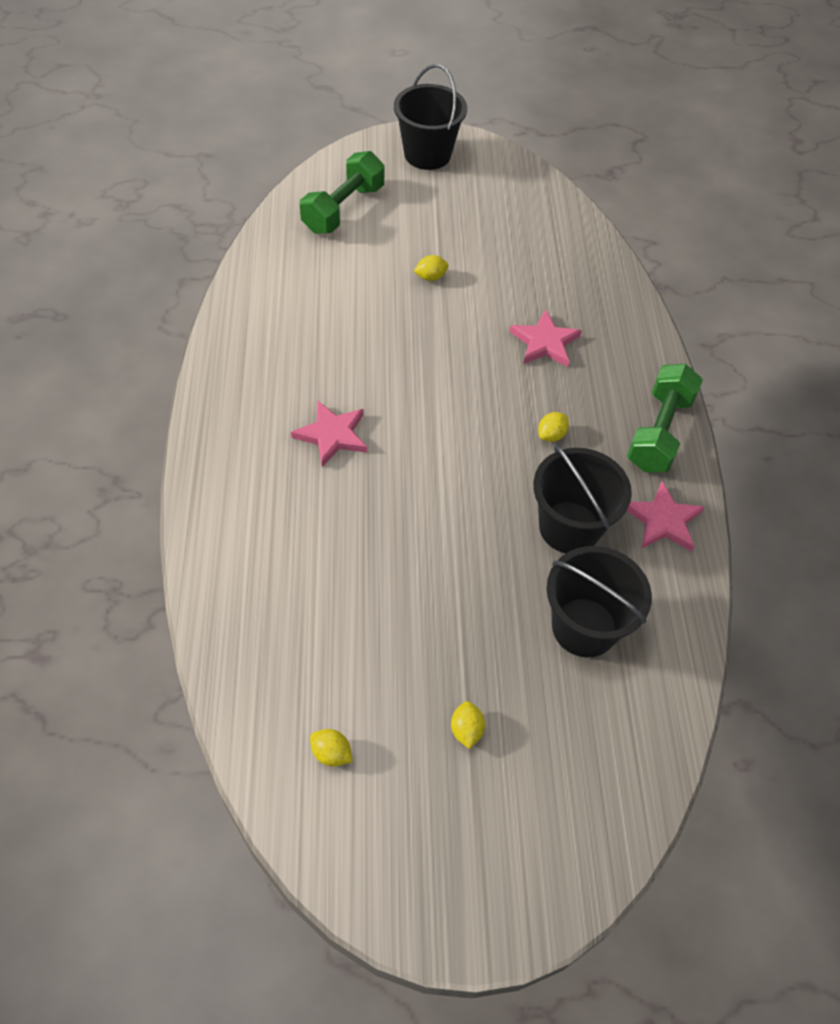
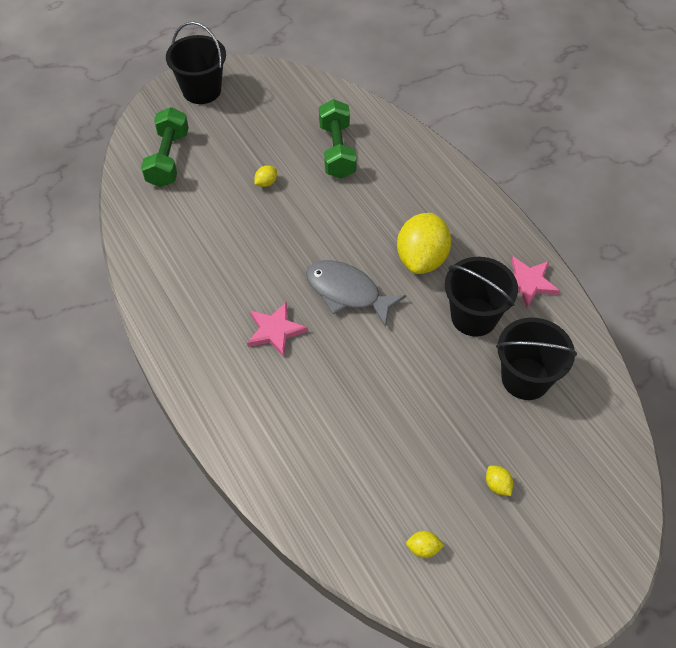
camera: 25 degrees left, 0 degrees up
pink star [509,309,582,367] -> none
yellow lemon [538,412,569,442] -> yellow lemon [397,213,451,274], size x2.46
green dumbbell [627,364,703,472] -> green dumbbell moved to [319,99,357,179]
none -> grey fish [306,260,406,327]

